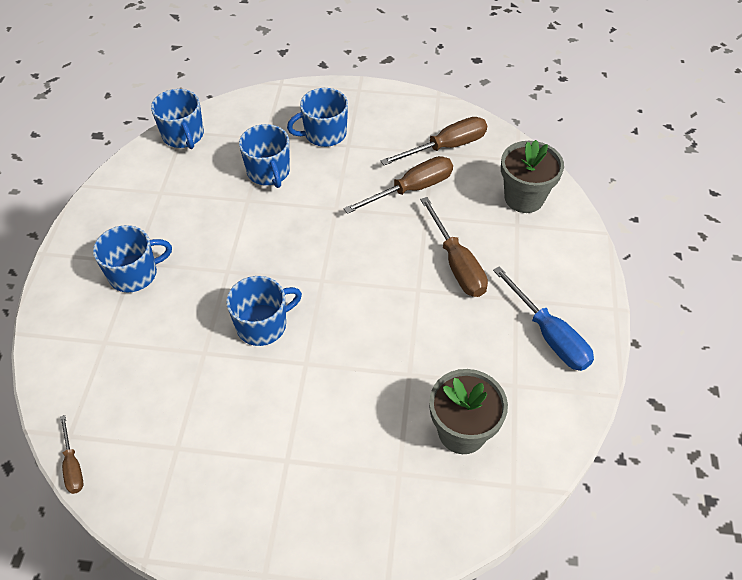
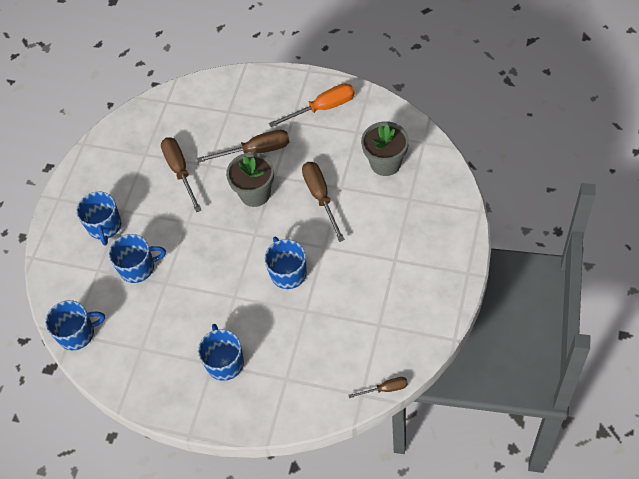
camera: 75 degrees left, 5 degrees up
brown screwdriver [380,117,487,165] -> brown screwdriver moved to [302,162,345,242]
blue screwdriver [493,266,594,371] -> orange screwdriver [269,83,355,127]
grey flower pot [501,140,564,213] -> grey flower pot moved to [226,152,274,207]

